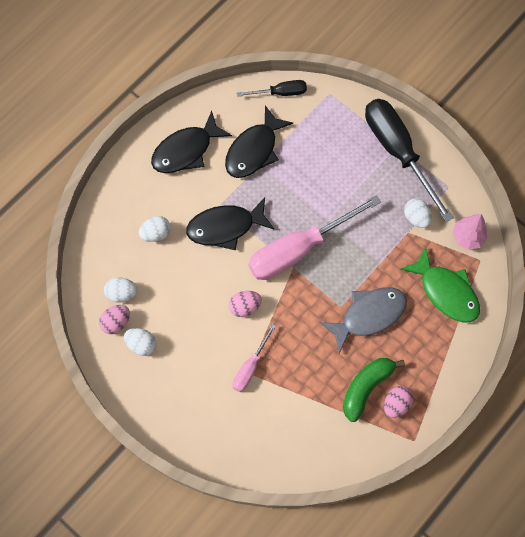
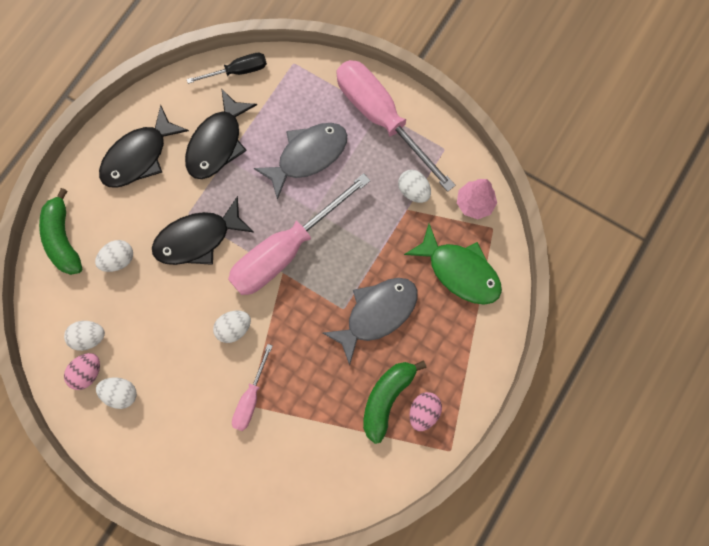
camera: 10 degrees left, 5 degrees up
pink egg [229,291,262,317] -> white egg [213,311,251,343]
black screwdriver [365,99,454,222] -> pink screwdriver [336,60,456,192]
none -> green banana [39,188,82,275]
none -> grey fish [254,123,347,200]

